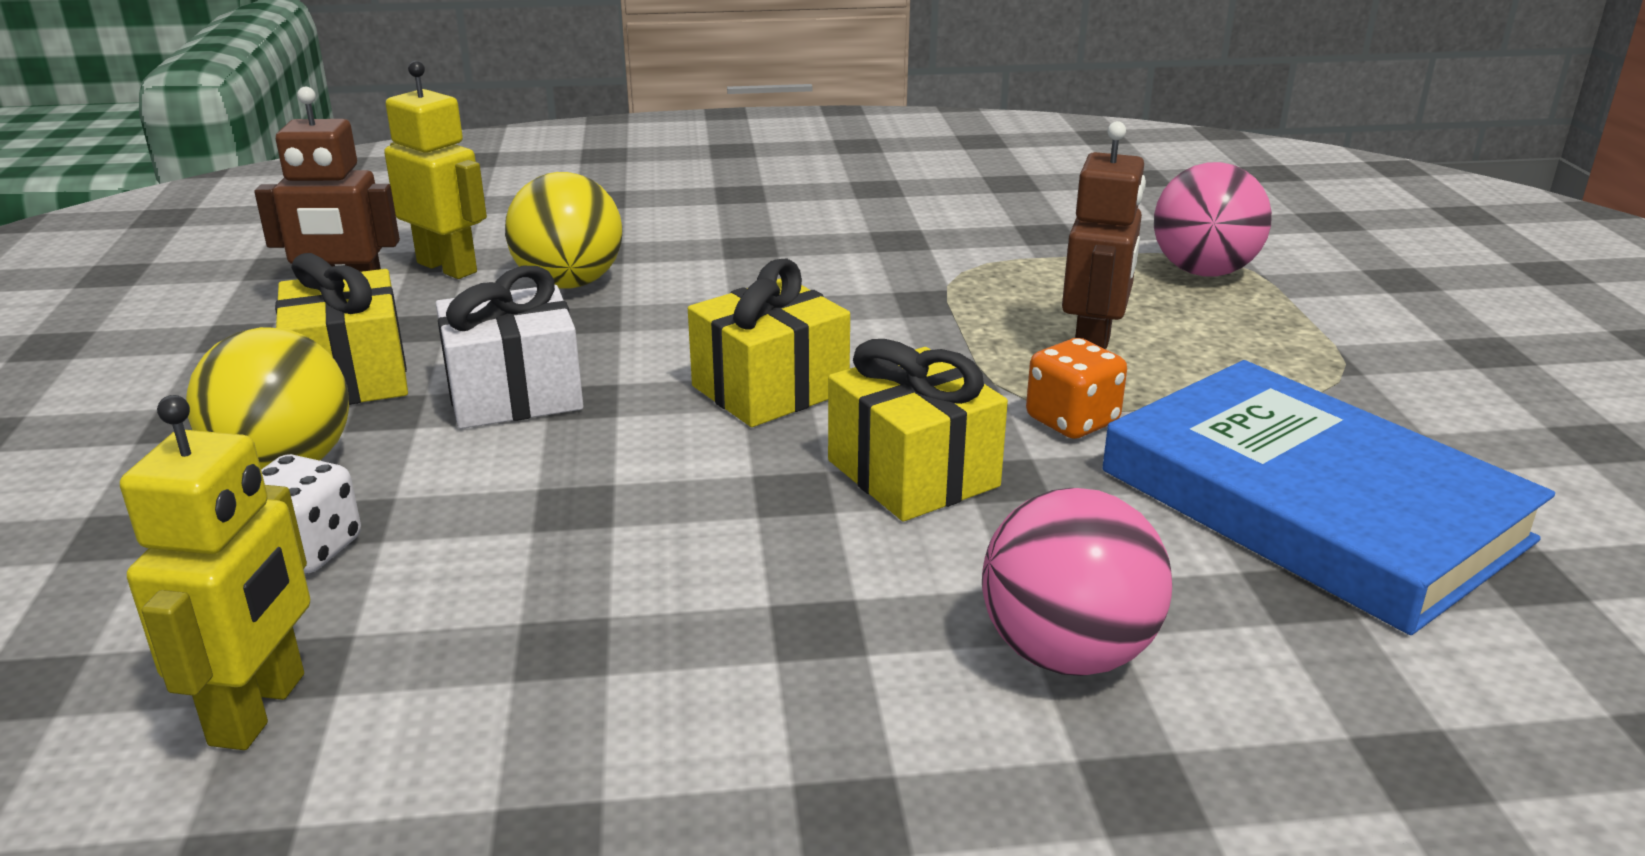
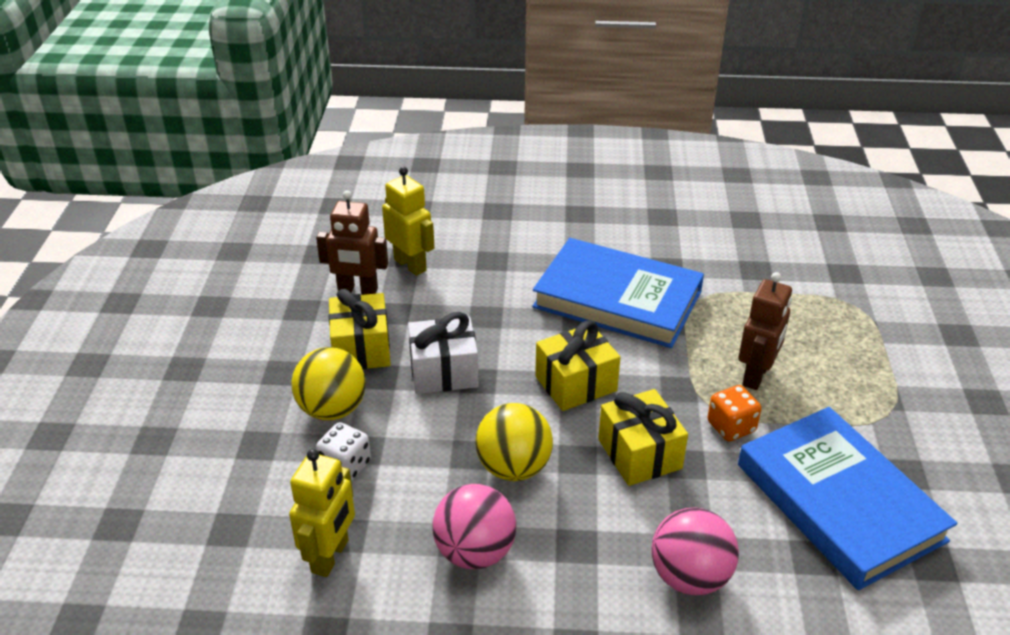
camera: 10 degrees right, 10 degrees up
yellow ball [505,172,622,289] -> yellow ball moved to [475,403,553,481]
pink ball [1154,162,1272,276] -> pink ball moved to [432,484,516,569]
none -> blue book [532,238,704,348]

